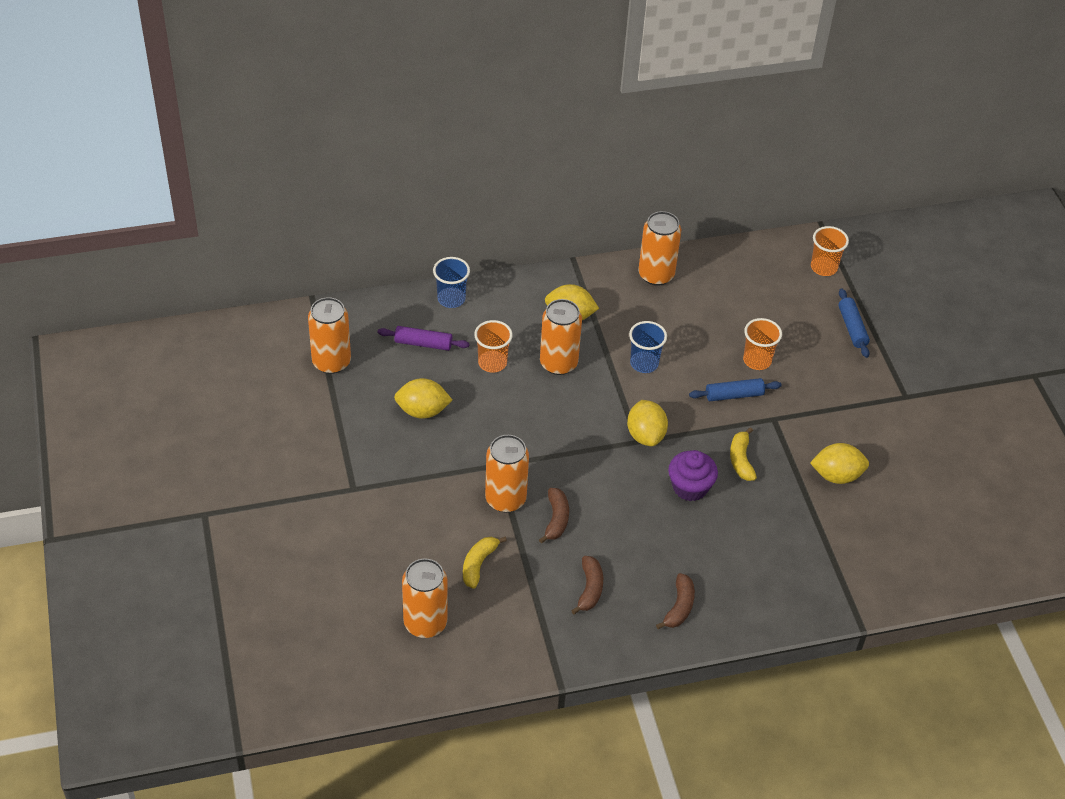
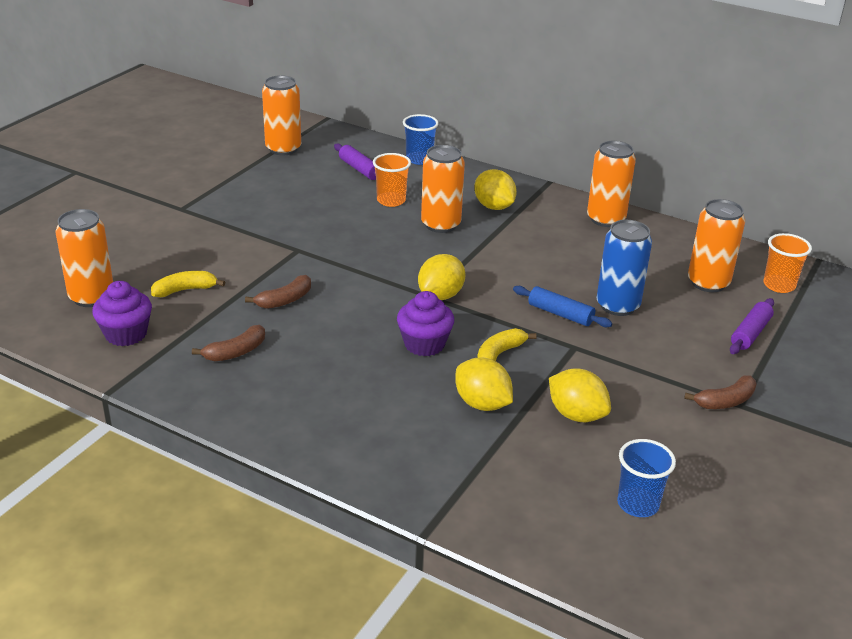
camera: 45 degrees right, 15 degrees down
yellow lemon [394,378,452,419] -> yellow lemon moved to [455,358,513,411]
orange can [485,435,529,512] -> orange can moved to [688,199,745,292]
blue cup [629,321,667,373] -> blue cup moved to [617,439,676,517]
brown banana [656,573,695,629] -> brown banana moved to [684,375,757,409]
orange cup [743,318,782,370] -> blue can [596,220,652,316]
blue rolling pin [838,288,870,358] -> purple rolling pin [730,298,774,354]
none -> purple cupcake [92,281,152,346]

